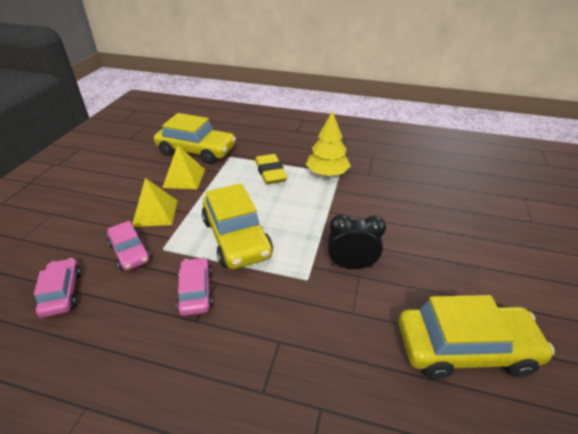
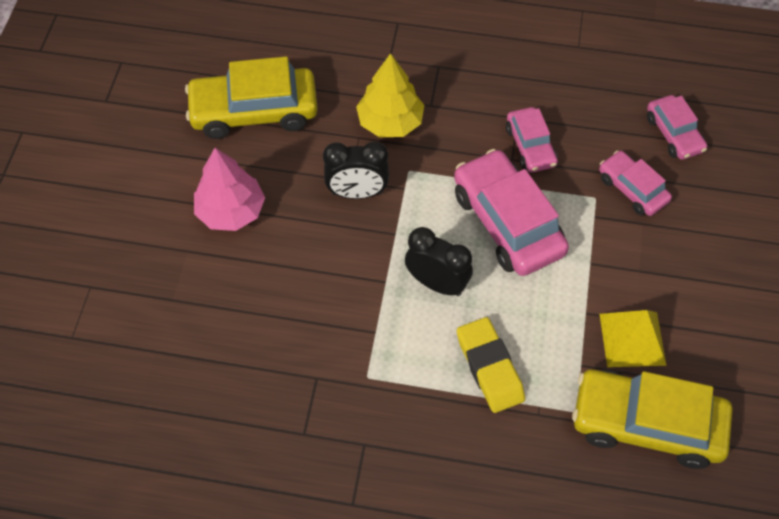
camera: 175 degrees right, 20 degrees up
yellow pyramid [132,178,178,227] -> none
yellow car [202,183,273,269] -> pink car [454,149,569,276]
yellow tree [306,111,351,176] -> yellow tree moved to [356,53,424,137]
none -> pink tree [194,148,265,231]
none -> black clock [405,227,473,296]

